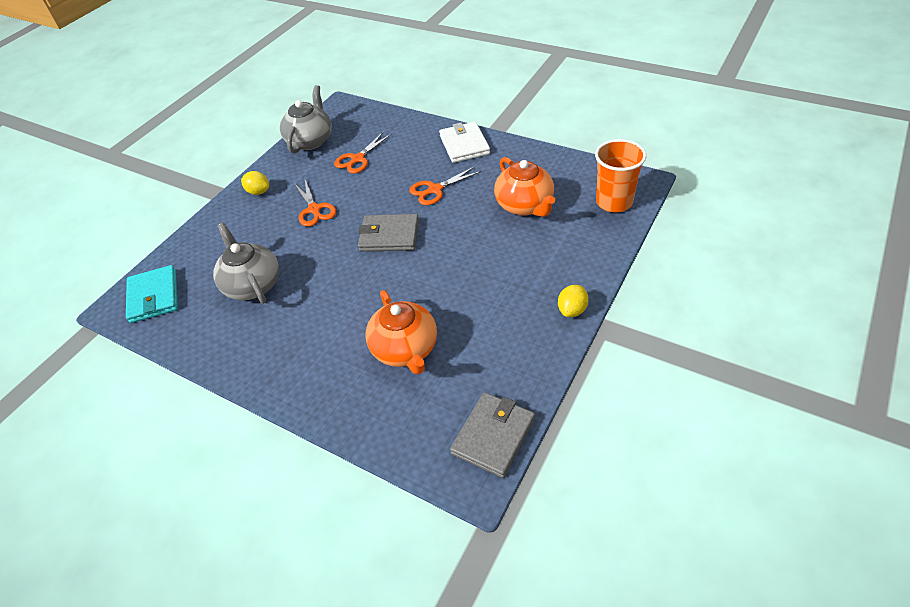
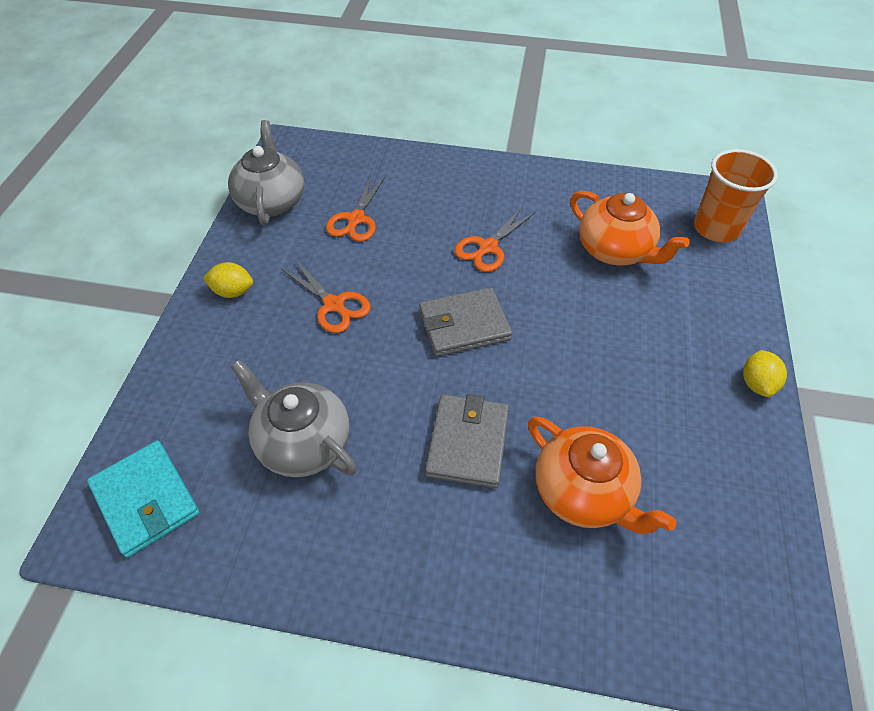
camera: 25 degrees left, 5 degrees up
white wallet [439,122,490,163] -> none
grey wallet [450,392,535,478] -> grey wallet moved to [425,394,509,488]

